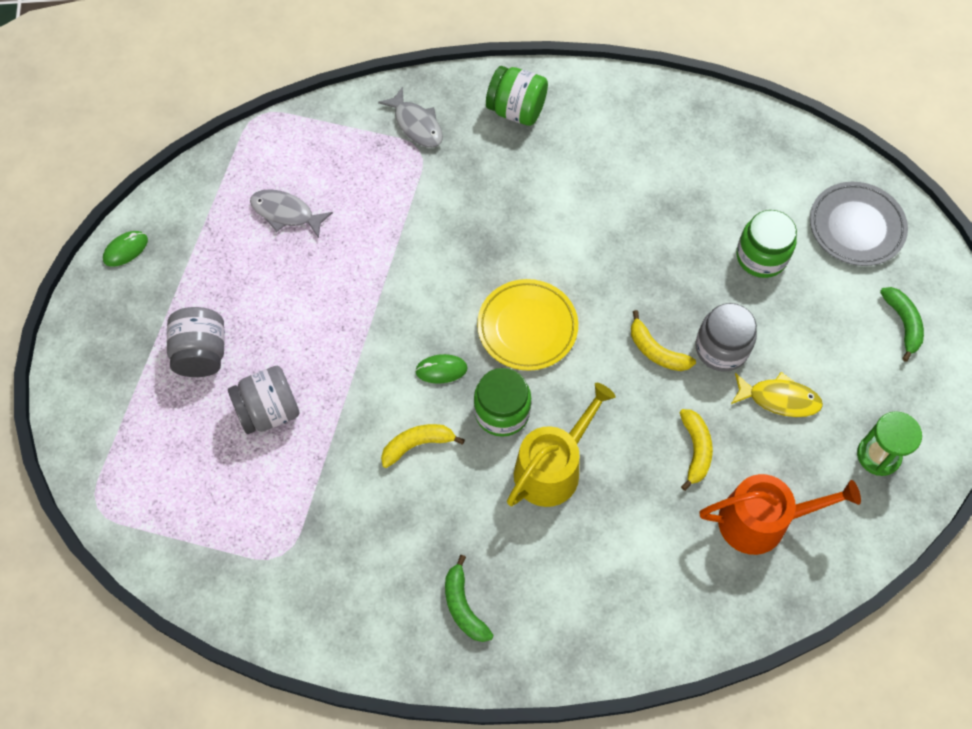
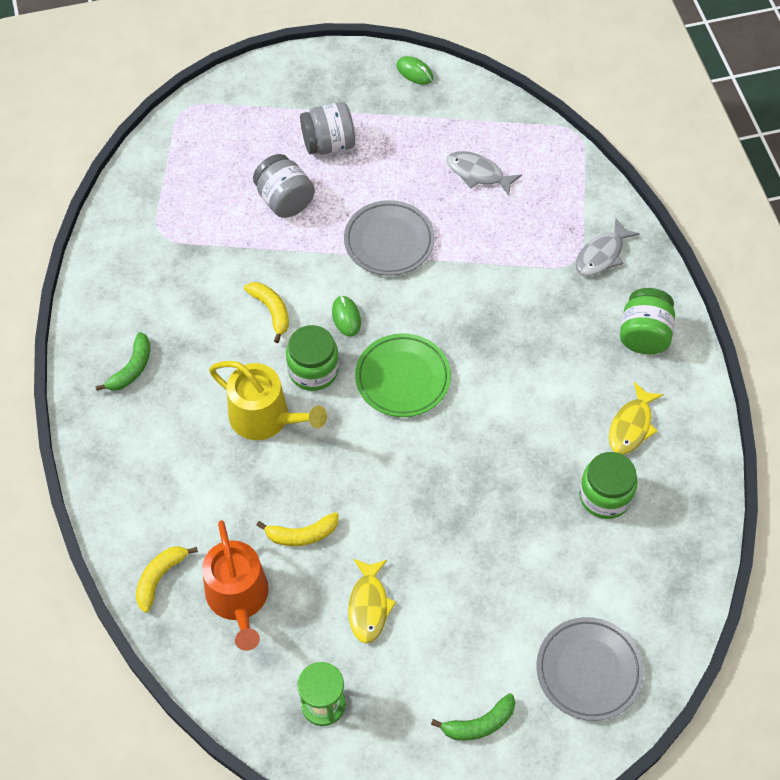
camera: 80 degrees right, 5 degrees down
grey fish [250,189,333,238] -> grey fish turned 75 degrees counterclockwise [446,151,522,196]
green banana [445,555,493,642] -> green banana turned 150 degrees clockwise [96,332,150,391]
yellow plate [477,279,578,371] -> green plate [355,333,451,417]
yellow banana [631,310,696,371] -> yellow banana moved to [136,546,198,613]
grey jar [696,303,757,372] -> none
green jar [736,210,797,278] -> green jar moved to [579,452,638,519]
none -> grey plate [344,200,435,276]
none -> yellow fish [609,382,664,455]

